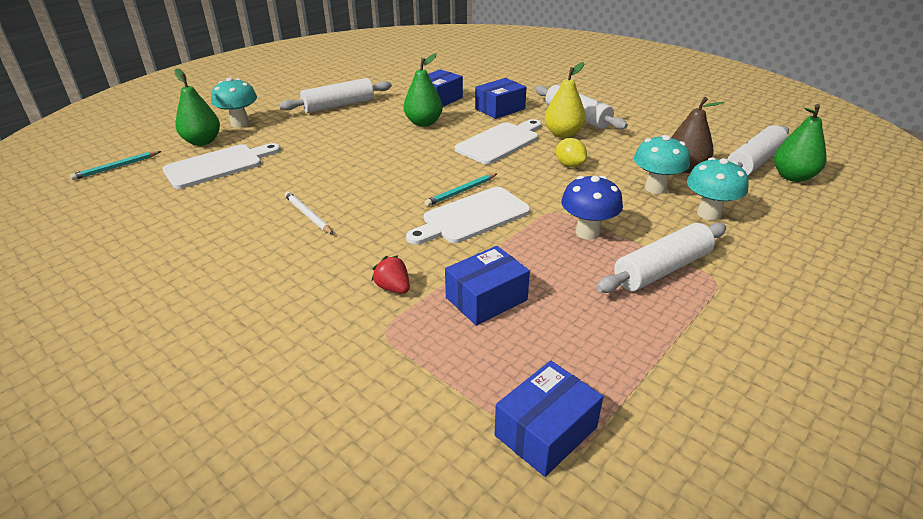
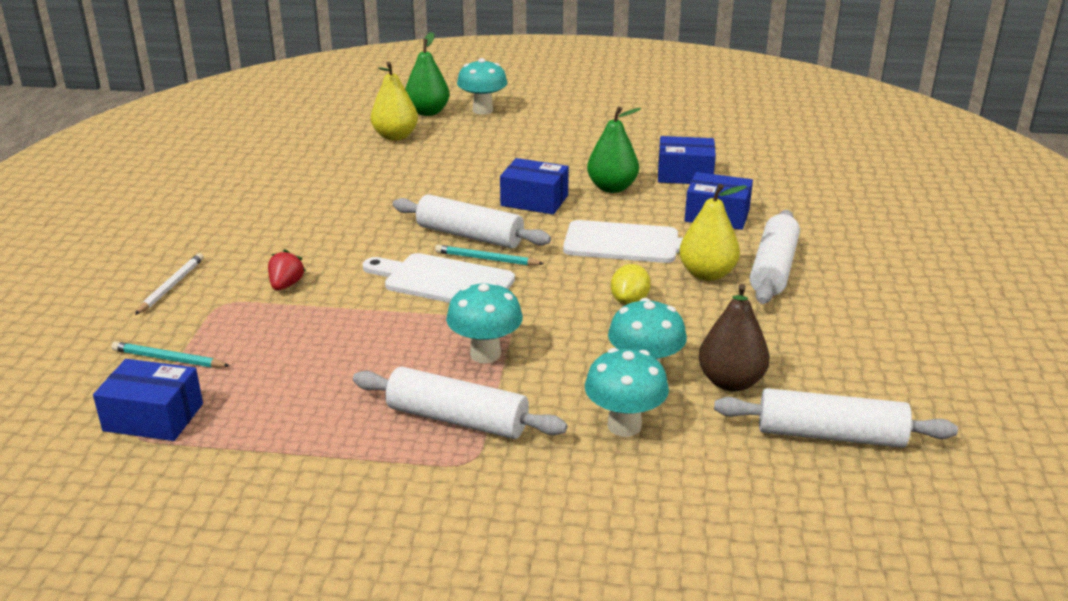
camera: 55 degrees right, 5 degrees down
turquoise pencil [70,151,162,180] -> turquoise pencil moved to [111,341,230,368]
white cutting board [162,143,281,189] -> yellow pear [371,62,418,141]
white rolling pin [279,78,392,113] -> white rolling pin moved to [392,194,551,249]
white pencil [284,191,334,235] -> white pencil moved to [135,253,204,315]
blue box [445,246,530,326] -> blue box moved to [500,158,569,215]
blue mushroom [561,176,623,240] -> turquoise mushroom [446,281,523,363]
green pear [774,104,827,182] -> none

